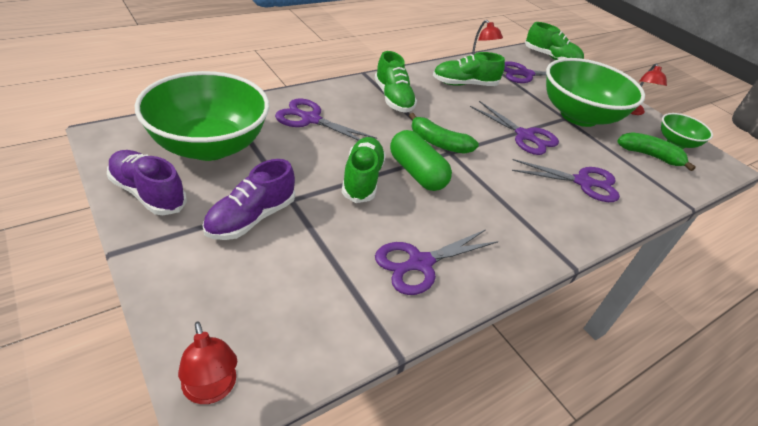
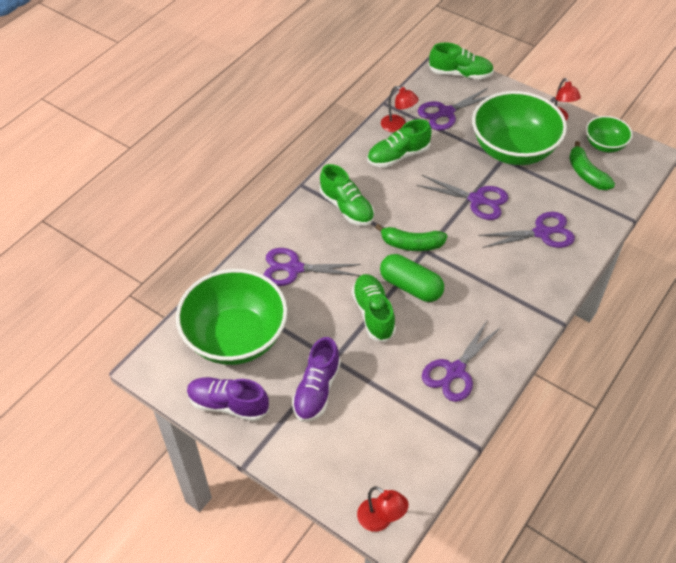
camera: 15 degrees left, 10 degrees up
green banana [617,132,696,171] -> green banana turned 120 degrees counterclockwise [569,141,615,190]

